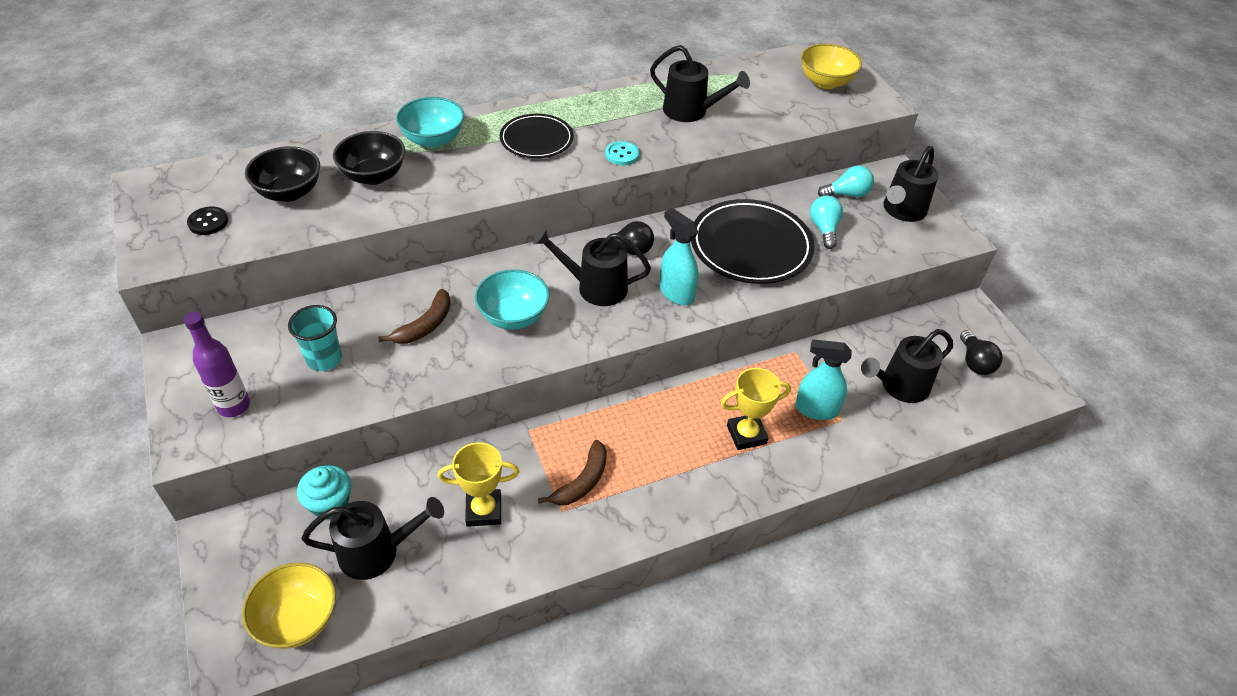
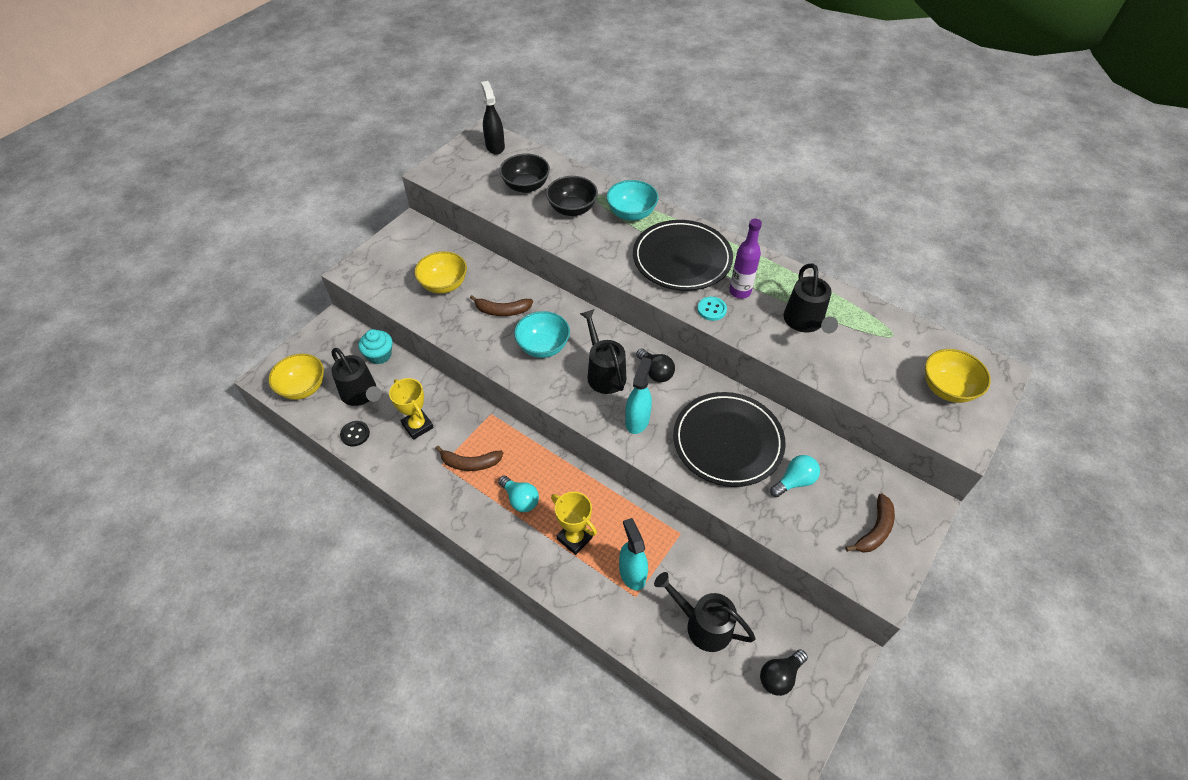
camera: 60 degrees right, 5 degrees up
purple bottle [183,311,250,417] -> purple bottle moved to [729,219,762,299]
black button [187,206,228,235] -> black button moved to [340,421,370,446]
turquoise cup [288,305,342,371] -> yellow bowl [414,251,467,294]
black plate [500,114,573,158] -> black plate [633,220,733,291], size x1.65
turquoise light bulb [818,165,874,197] -> turquoise light bulb moved to [498,476,539,512]
black watering can [883,146,938,222] -> brown banana [845,493,895,552]
none -> black spray bottle [481,81,505,155]

